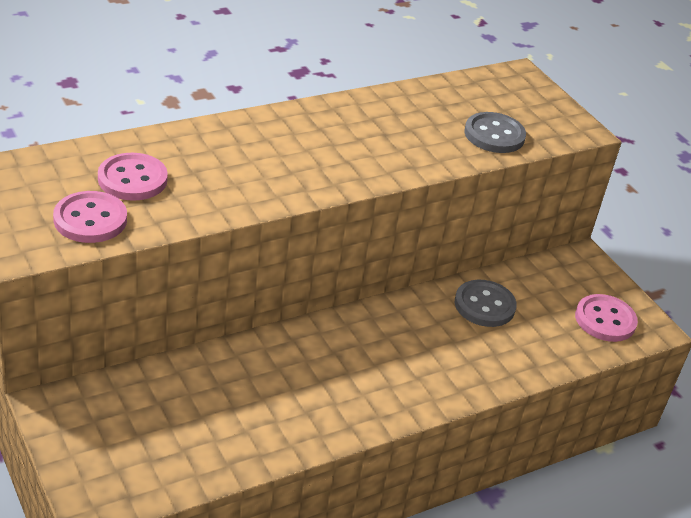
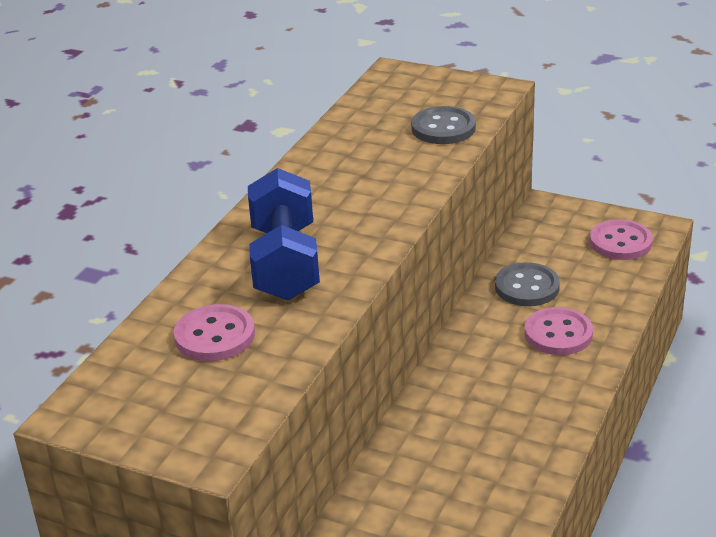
camera: 30 degrees left, 5 degrees down
pink button [53,191,127,243] -> pink button moved to [525,307,593,355]
none -> blue dumbbell [248,168,320,301]

